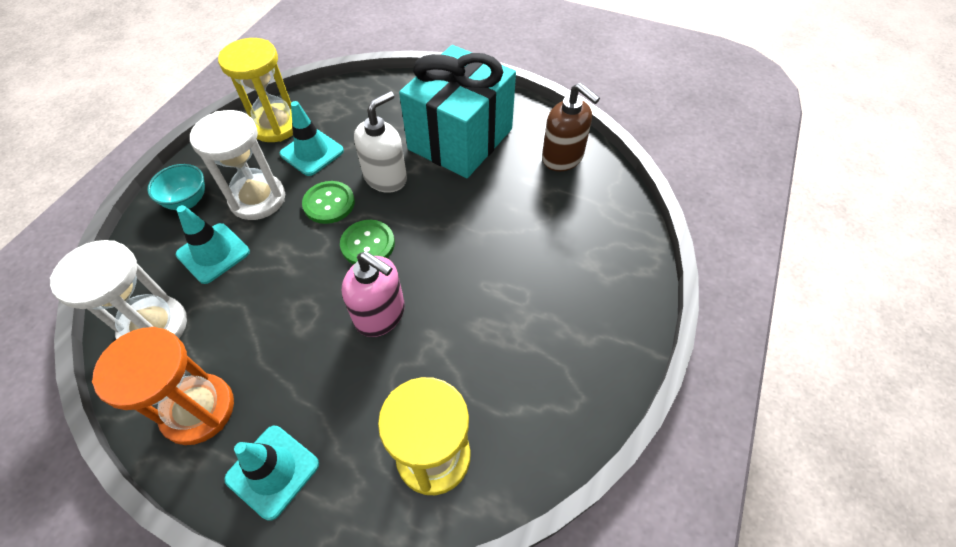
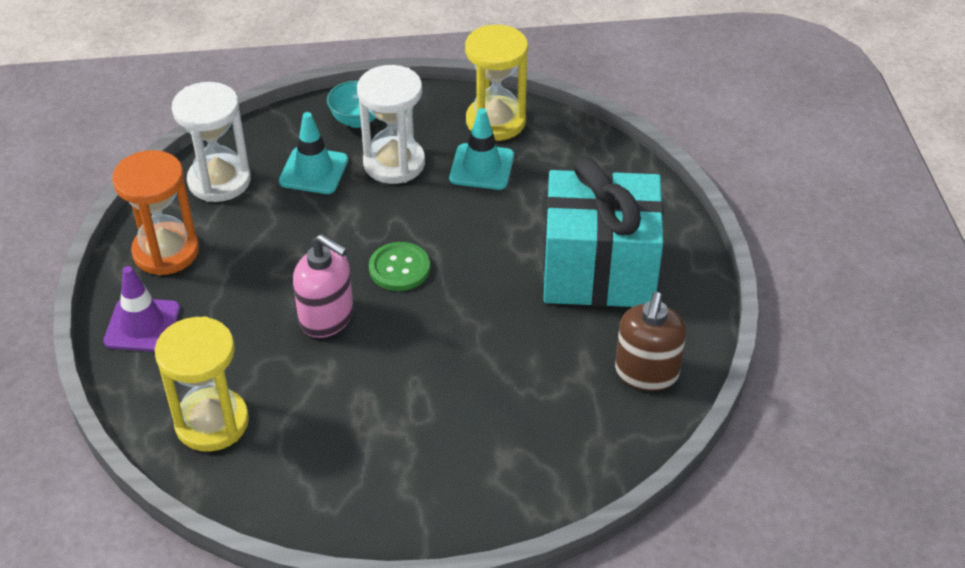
camera: 60 degrees right, 10 degrees down
turquoise traffic cone [224,426,319,521] -> purple traffic cone [104,266,180,352]
green button [302,181,355,224] -> none
pink soap dispenser [342,251,405,337] -> pink soap dispenser turned 60 degrees counterclockwise [293,234,354,338]
white soap dispenser [354,91,407,193] -> none

